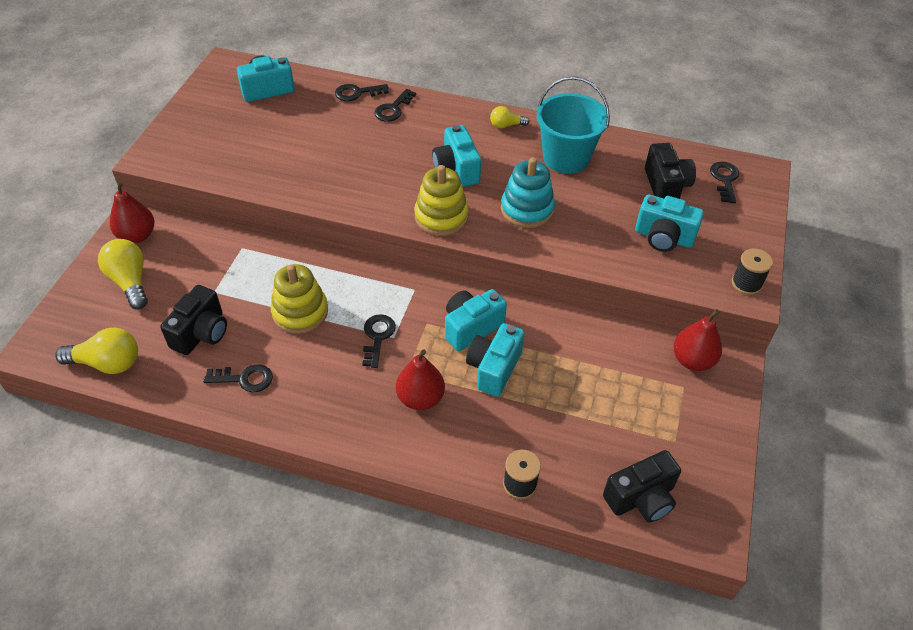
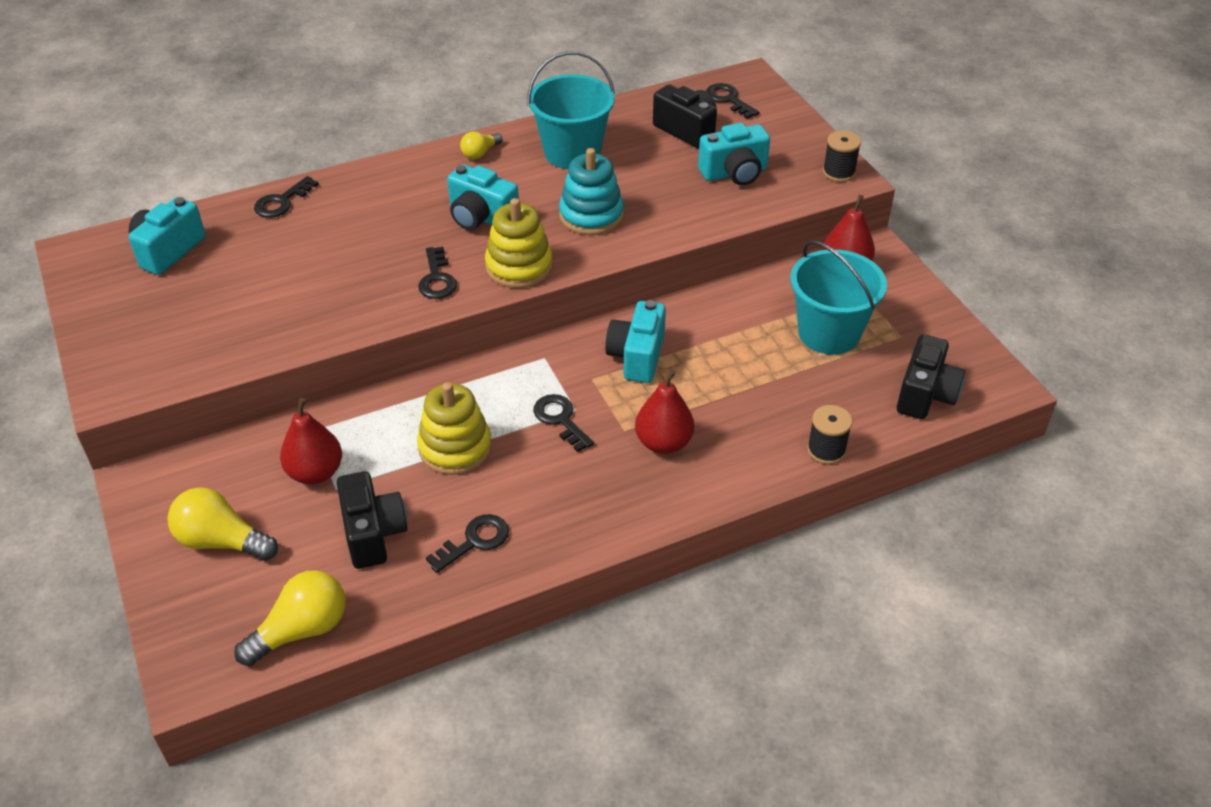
camera: 40 degrees left, 5 degrees down
red pear [110,181,154,243] -> red pear moved to [280,398,342,484]
black key [374,89,416,122] -> black key moved to [418,247,457,299]
turquoise camera [466,323,525,397] -> none
none -> turquoise bucket [790,241,887,355]

